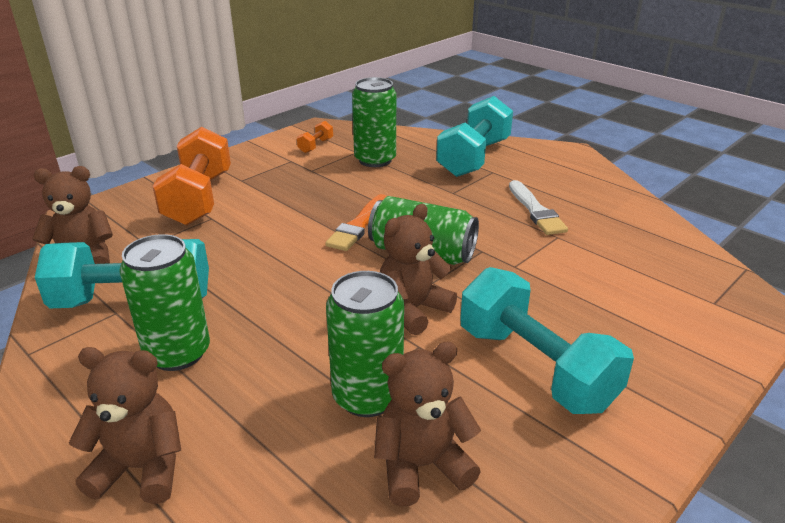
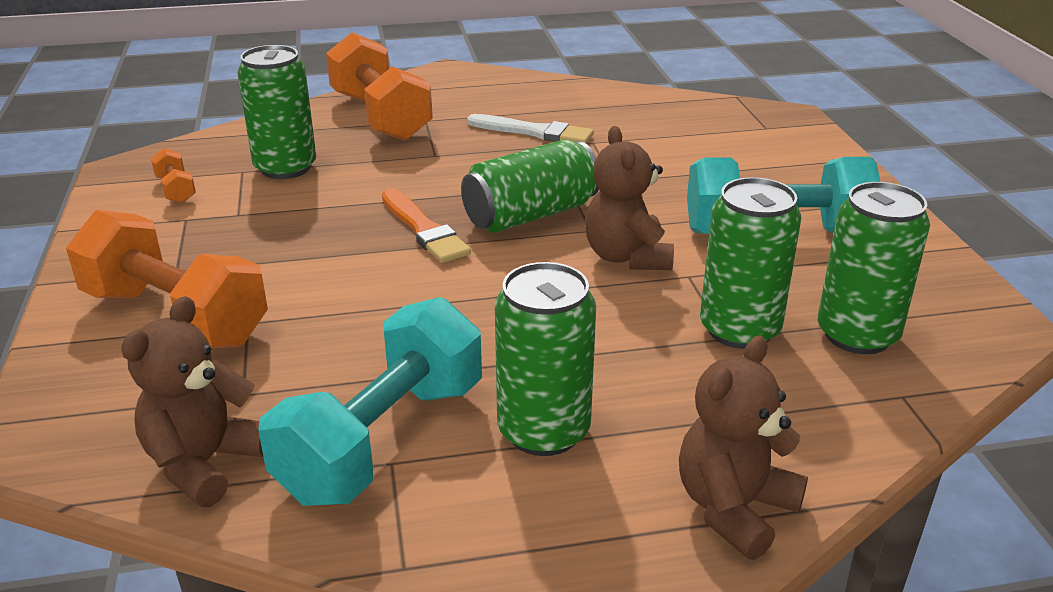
camera: 55 degrees left, 0 degrees up
brown teddy bear [374,341,481,507] -> green can [818,182,930,354]
turquoise dumbbell [436,96,513,177] -> orange dumbbell [326,32,433,141]

